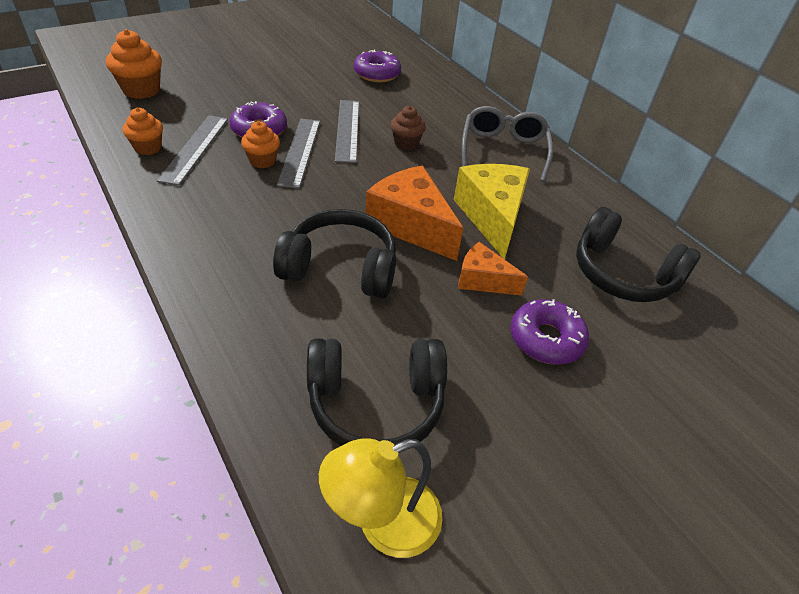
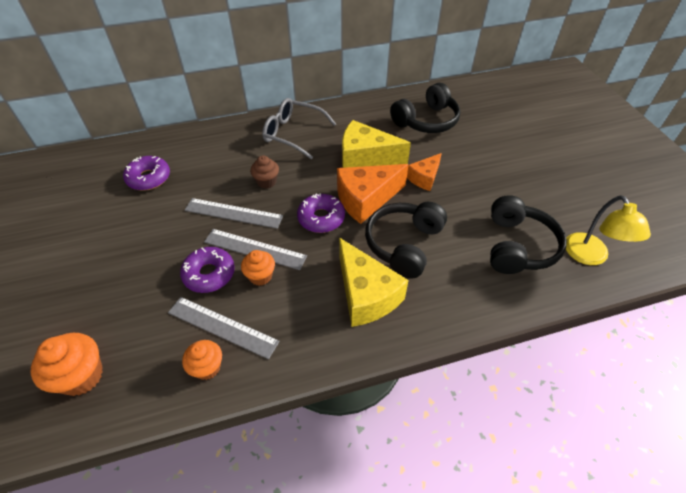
camera: 70 degrees left, 5 degrees up
purple donut [510,299,589,365] -> purple donut moved to [297,193,345,233]
none -> yellow cheese [339,238,409,327]

